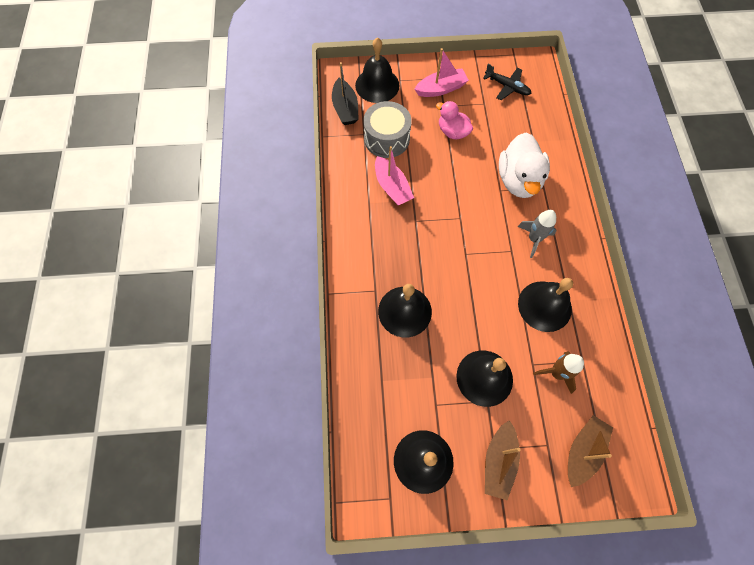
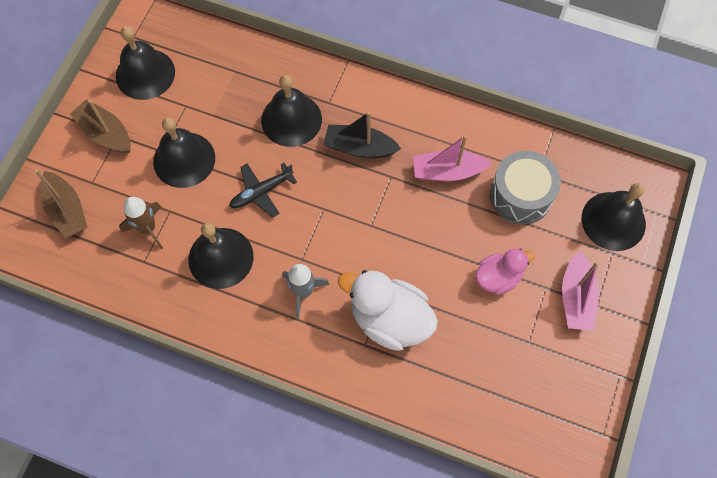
camera: 115 degrees right, 0 degrees up
black boat [332,62,359,125] -> black boat moved to [324,112,401,158]
black plane [483,64,532,100] -> black plane moved to [229,163,297,218]

